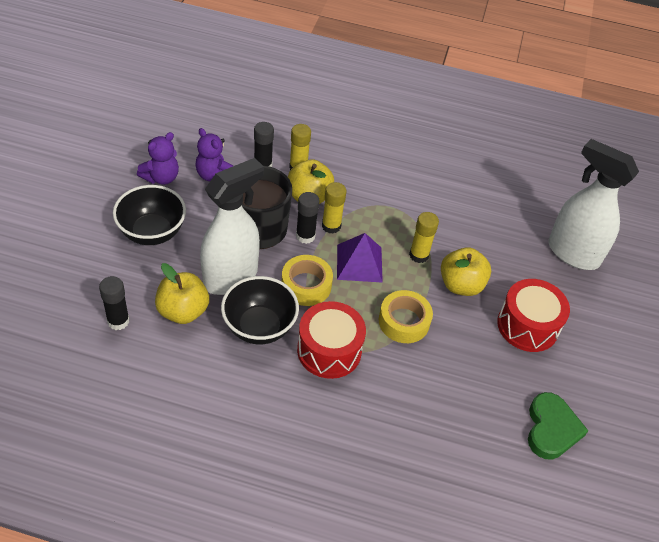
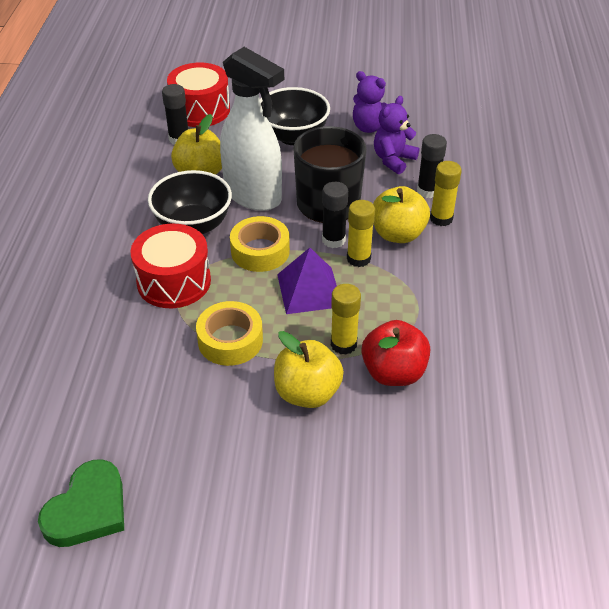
camera: 85 degrees right, 5 degrees down
red drum [497,279,570,352] -> red drum moved to [167,62,230,127]
green heart [528,392,588,459] -> green heart turned 60 degrees counterclockwise [38,459,124,547]
white spray bottle [548,139,639,270] -> none
none -> red apple [362,320,430,386]

